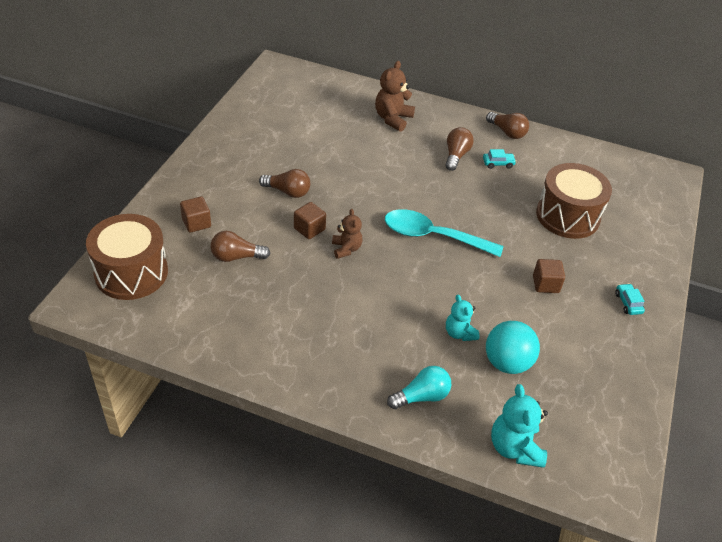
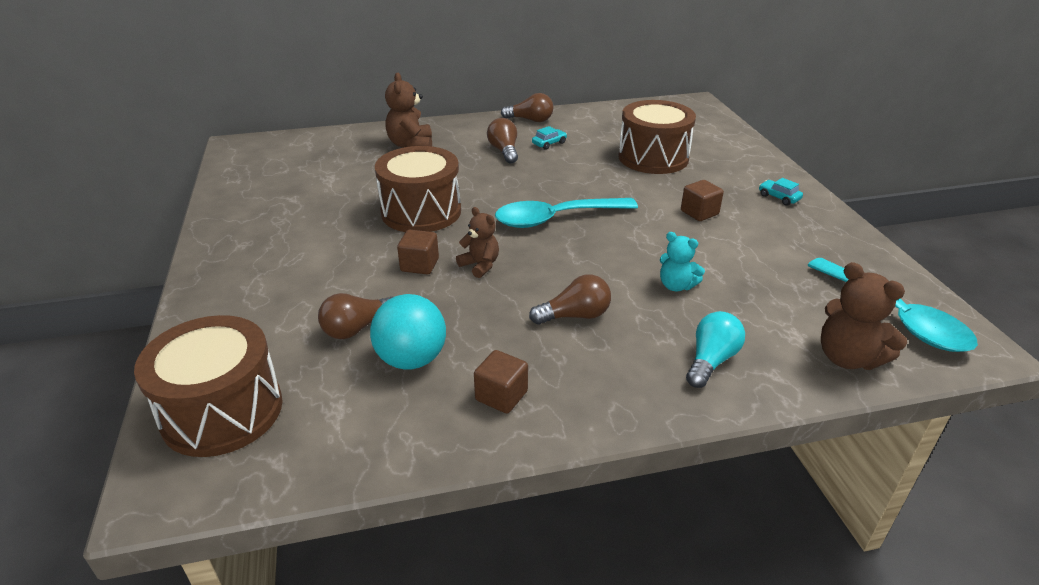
camera: 30 degrees left, 10 degrees down
brown cube [180,196,211,233] -> brown cube moved to [474,350,528,413]
brown light bulb [259,169,310,198] -> brown light bulb moved to [529,274,611,325]
turquoise ball [486,321,540,374] -> turquoise ball moved to [370,294,446,369]
turquoise teddy bear [491,384,548,468] -> brown teddy bear [821,262,907,370]
none -> brown drum [375,146,461,232]
none -> turquoise spoon [808,258,978,352]

